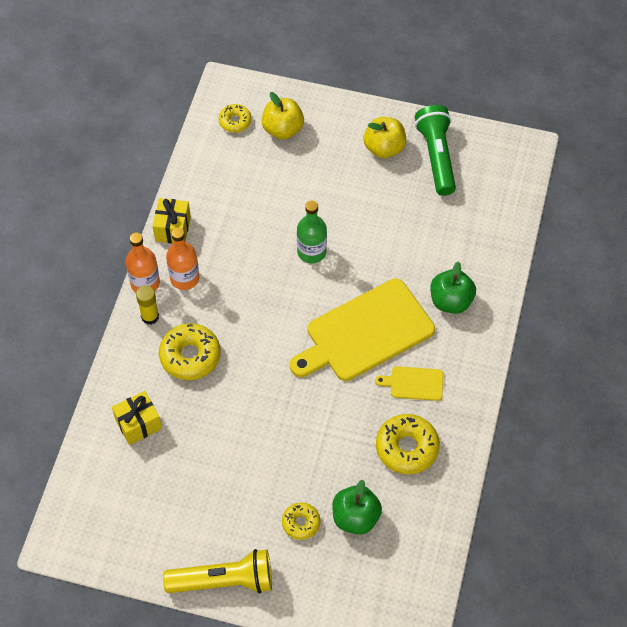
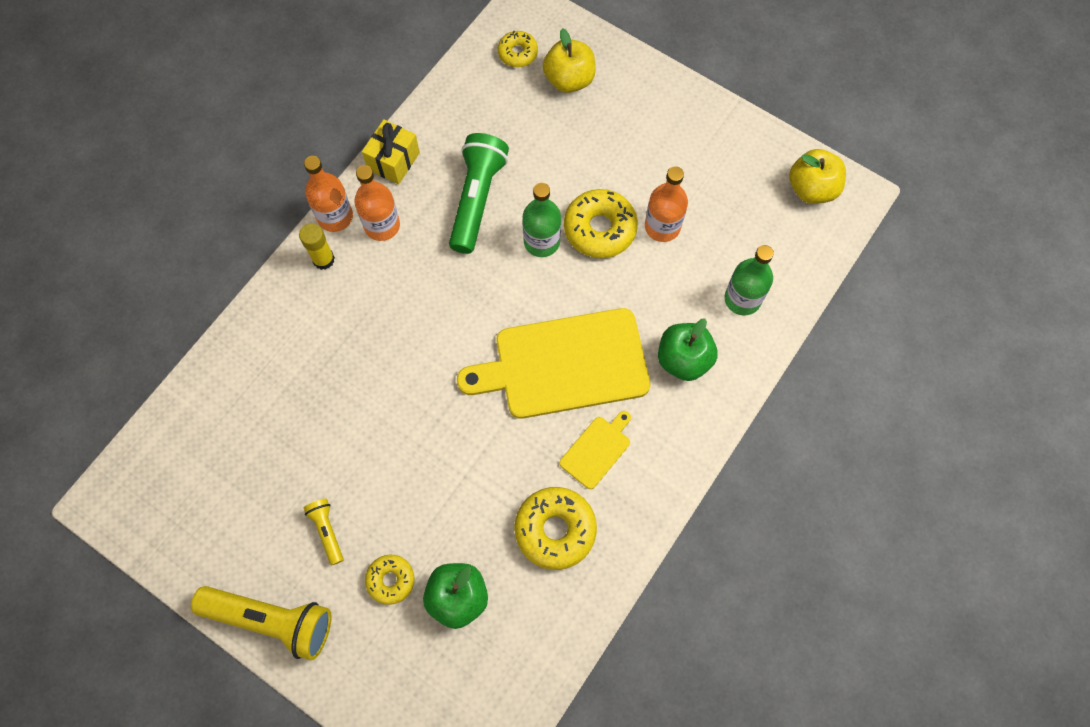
camera: 20 degrees right, 10 degrees up
yellow gift [112,391,162,445] -> none
yellow donut [159,323,220,380] -> yellow donut moved to [564,189,638,258]
yellow apple [364,117,407,159] -> yellow apple moved to [789,149,846,204]
yellow cutting board [375,366,443,401] -> yellow cutting board turned 105 degrees clockwise [559,411,631,489]
green flashlight [415,105,456,196] -> green flashlight moved to [449,133,509,254]
none -> yellow flashlight [304,499,344,565]
none -> orange bottle [645,167,688,242]
none -> green bottle [724,245,774,316]

